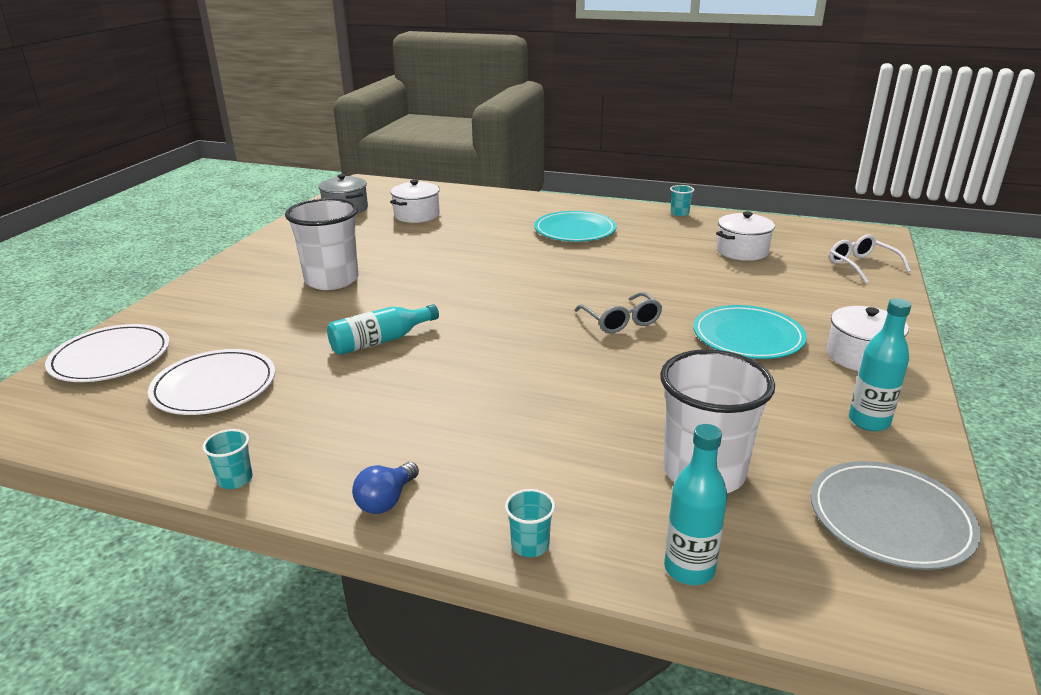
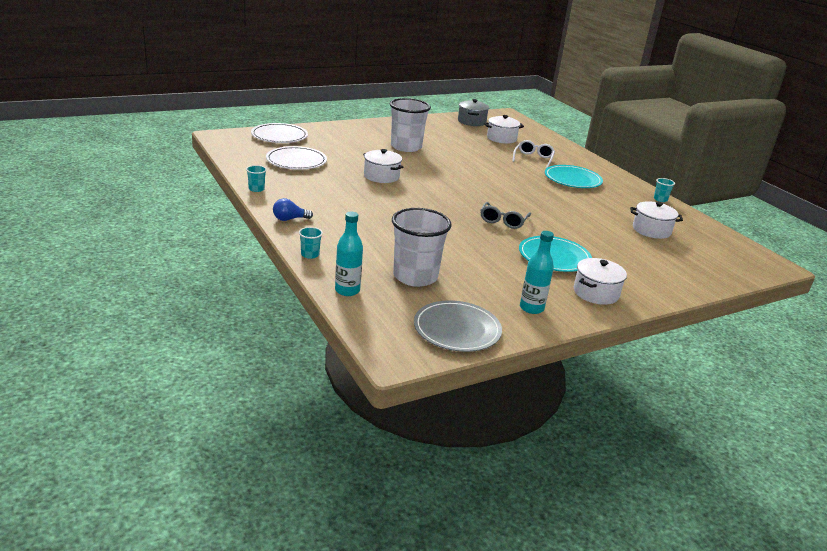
camera: 40 degrees right, 0 degrees up
turquoise bottle [327,304,439,355] -> white pot [363,149,403,183]
white glasses [829,234,911,283] -> white glasses moved to [512,140,555,168]

